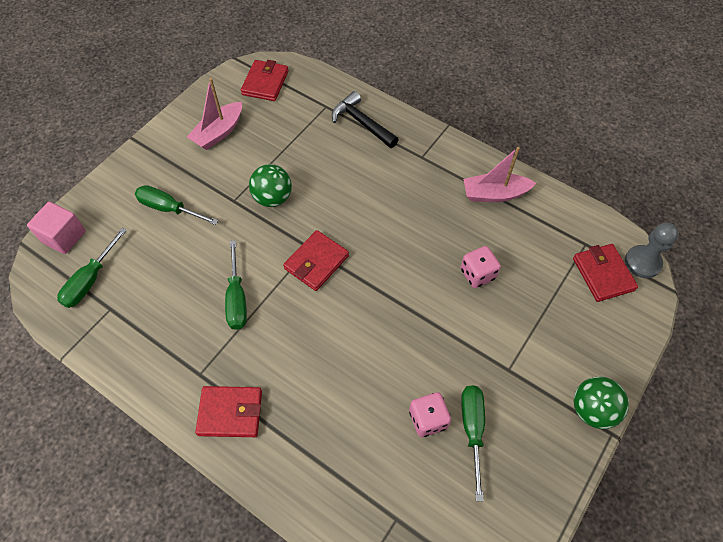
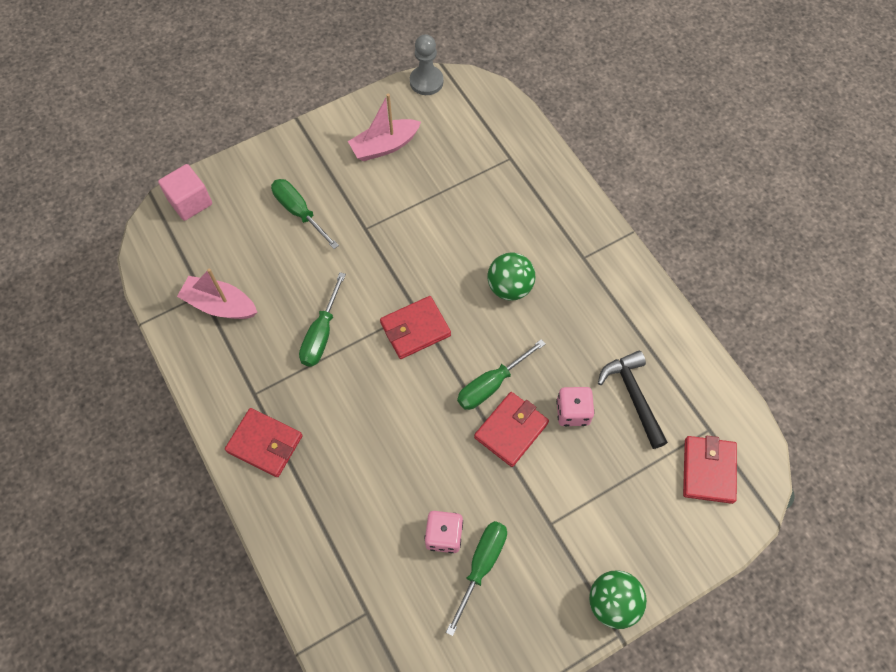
camera: 25 degrees right, 5 degrees up
green screwdriver [57,228,127,308] -> green screwdriver moved to [457,339,546,410]
red wallet [241,60,289,101] -> red wallet moved to [474,392,549,467]
green ball [249,164,292,207] -> green ball moved to [487,252,536,301]
black hammer [332,91,399,148] -> black hammer moved to [598,351,668,449]
pink boat [463,147,536,202] -> pink boat moved to [177,268,257,319]
grey pawn [625,223,679,278] -> grey pawn moved to [410,34,443,95]

